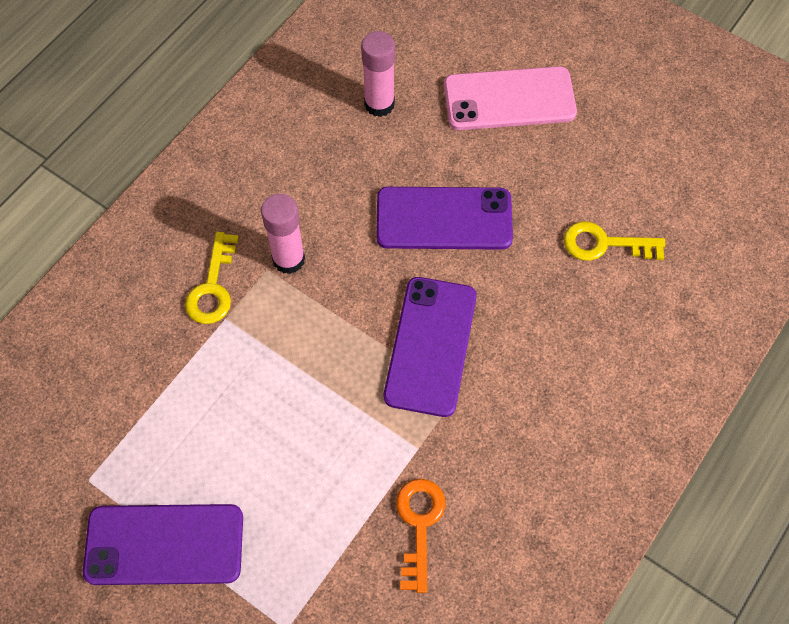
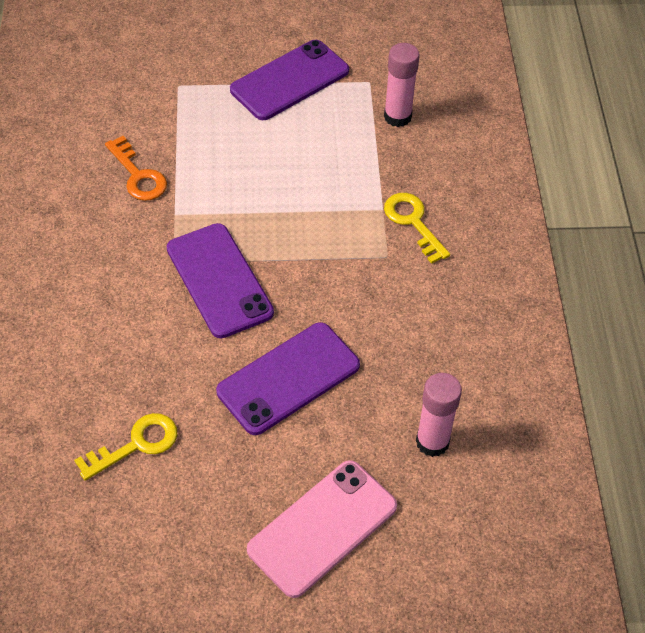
camera: 140 degrees right, 10 degrees down
pink glue stick [261,194,305,274] -> pink glue stick moved to [384,43,420,127]

